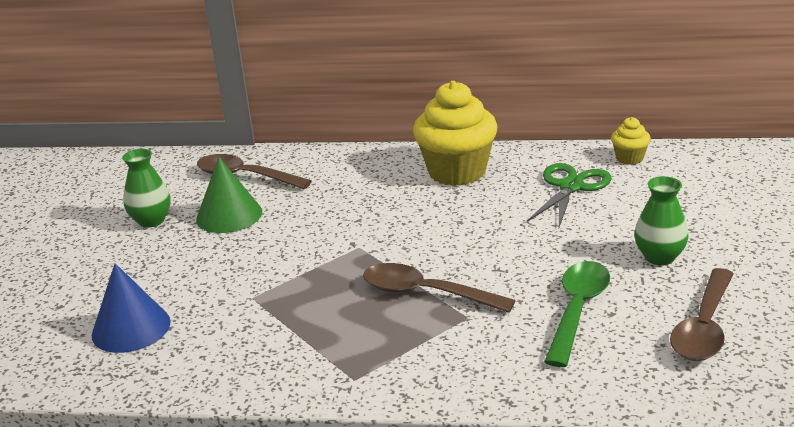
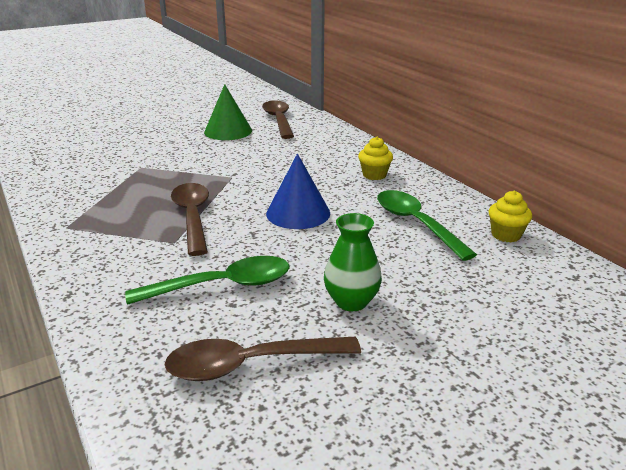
camera: 50 degrees right, 0 degrees up
blue cone [92,263,171,353] -> blue cone moved to [266,154,330,229]
green vase [122,149,171,227] -> none
yellow cupcake [413,81,498,186] -> yellow cupcake [358,137,393,180], size x0.46
green scissors [526,163,611,227] -> green spoon [377,190,477,261]

